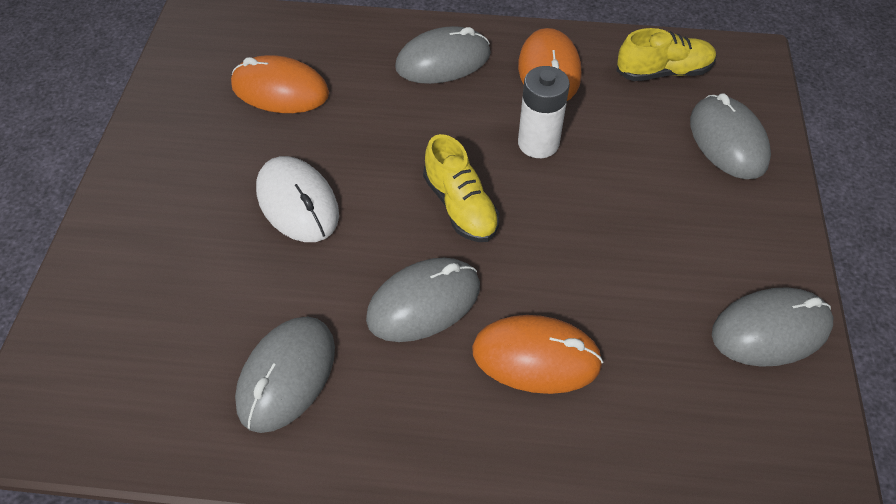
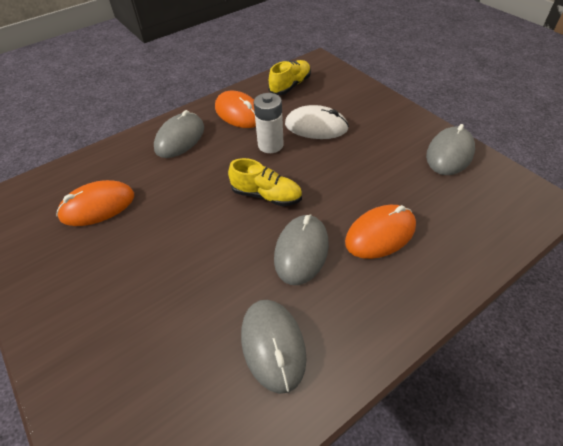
camera: 40 degrees left, 5 degrees down
white mouse [256,156,339,242] -> white mouse moved to [285,105,349,139]
grey mouse [690,93,771,179] -> none

